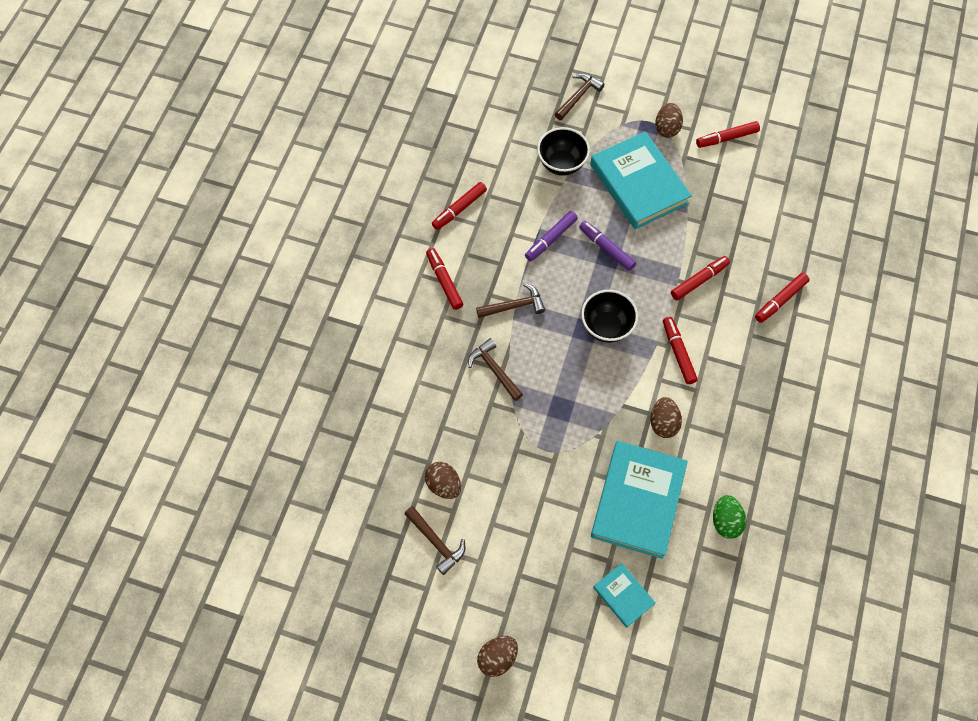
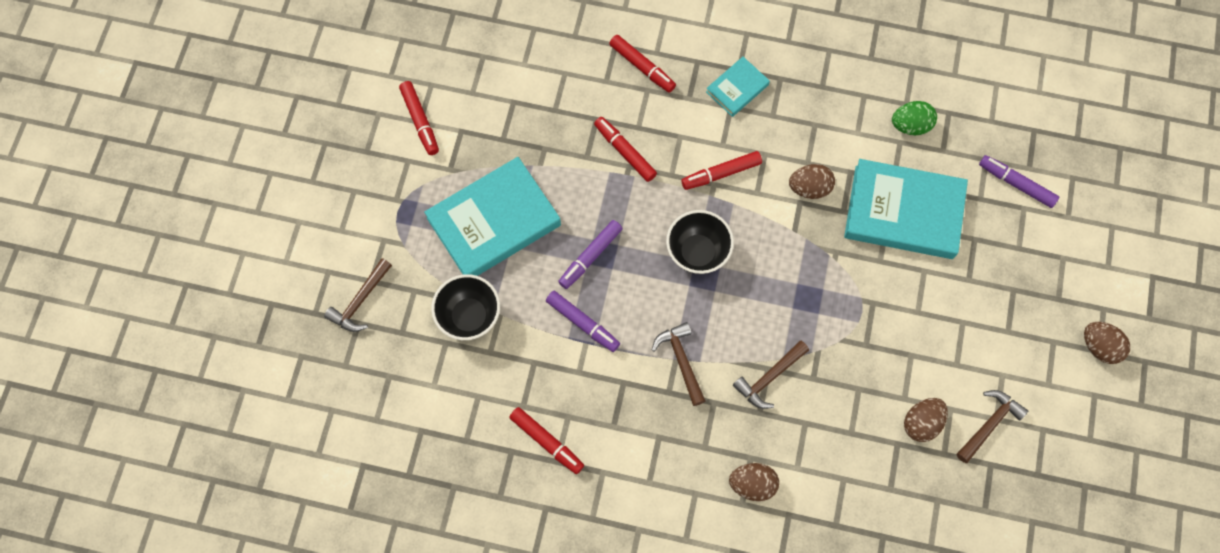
camera: 95 degrees left, 5 degrees up
red marker [426,248,463,310] -> none
brown hammer [555,73,605,120] -> brown hammer turned 90 degrees counterclockwise [324,258,392,332]
turquoise book [593,563,656,628] -> turquoise book moved to [706,57,770,117]
brown egg [655,103,683,138] -> brown egg moved to [729,463,779,501]
none -> purple marker [979,155,1059,208]

